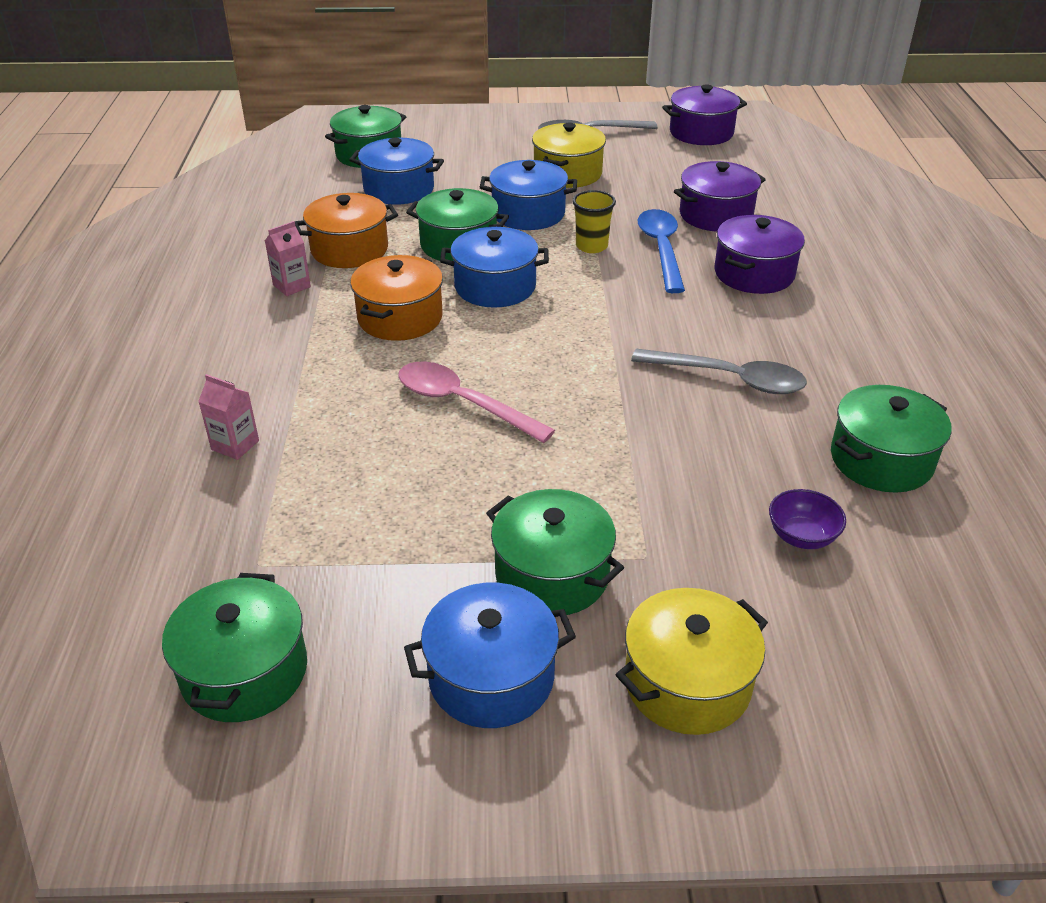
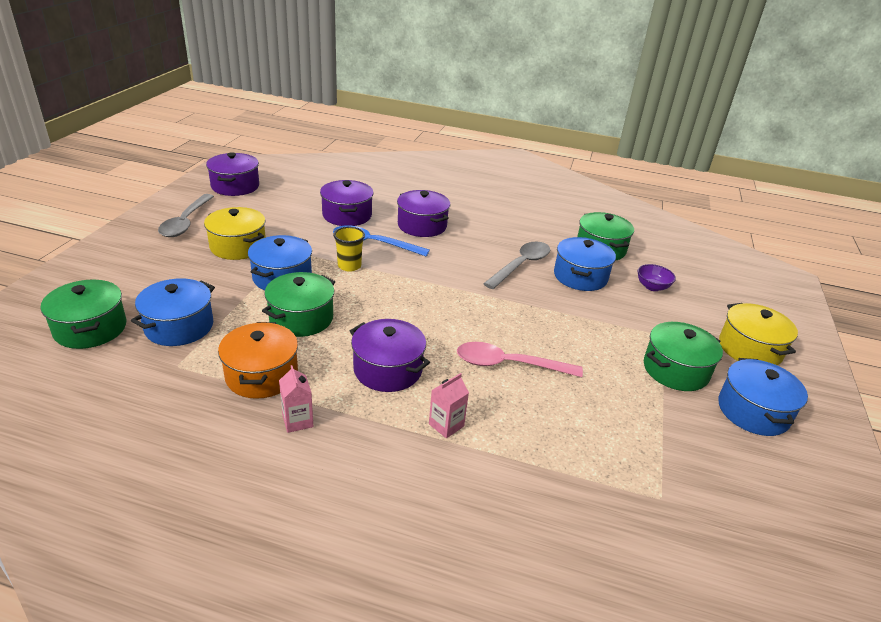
camera: 75 degrees left, 5 degrees down
green pot [162,573,307,722] -> none
pink carton [198,374,259,460] -> pink carton moved to [429,373,469,438]
orange pot [350,255,443,341] -> purple pot [350,319,430,392]
pink spoon [398,362,555,443] -> pink spoon turned 45 degrees clockwise [457,342,583,377]
blue pot [440,227,549,308] -> blue pot moved to [554,237,616,291]

